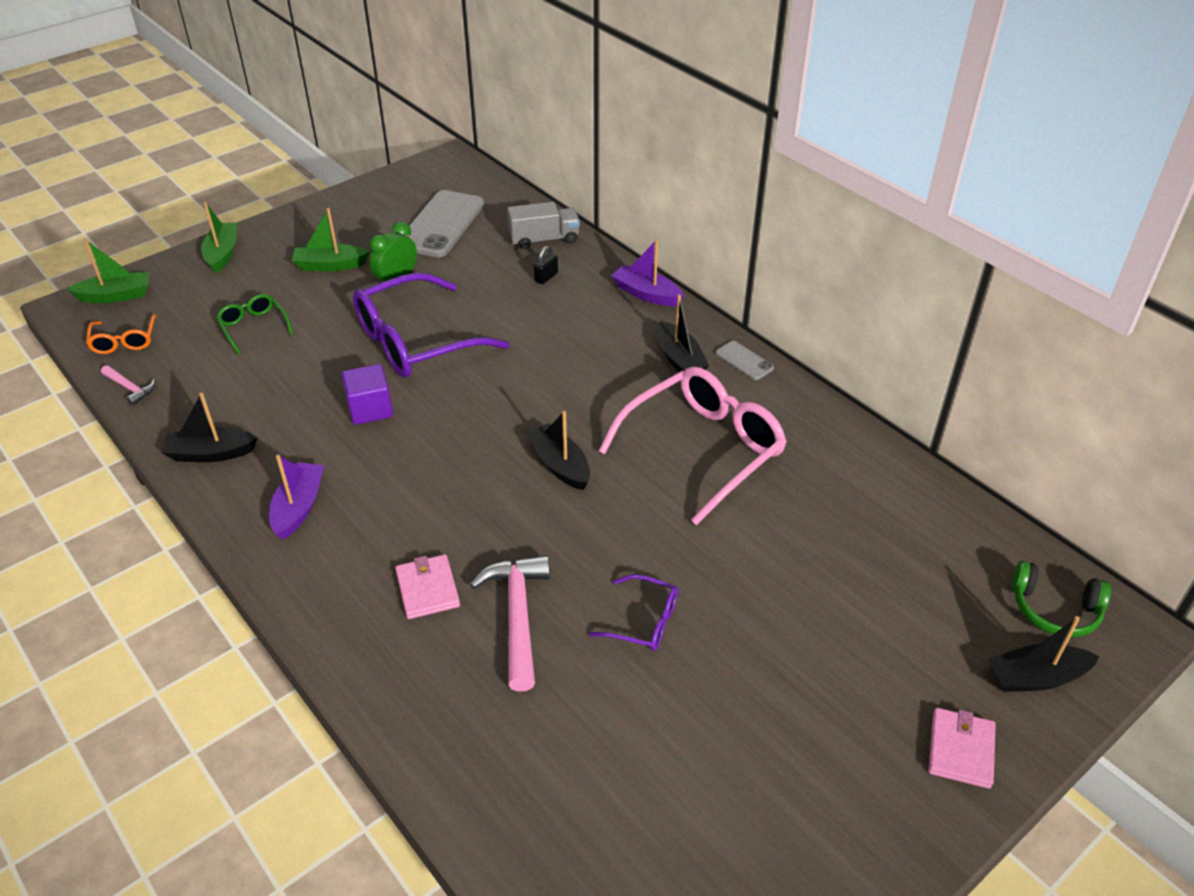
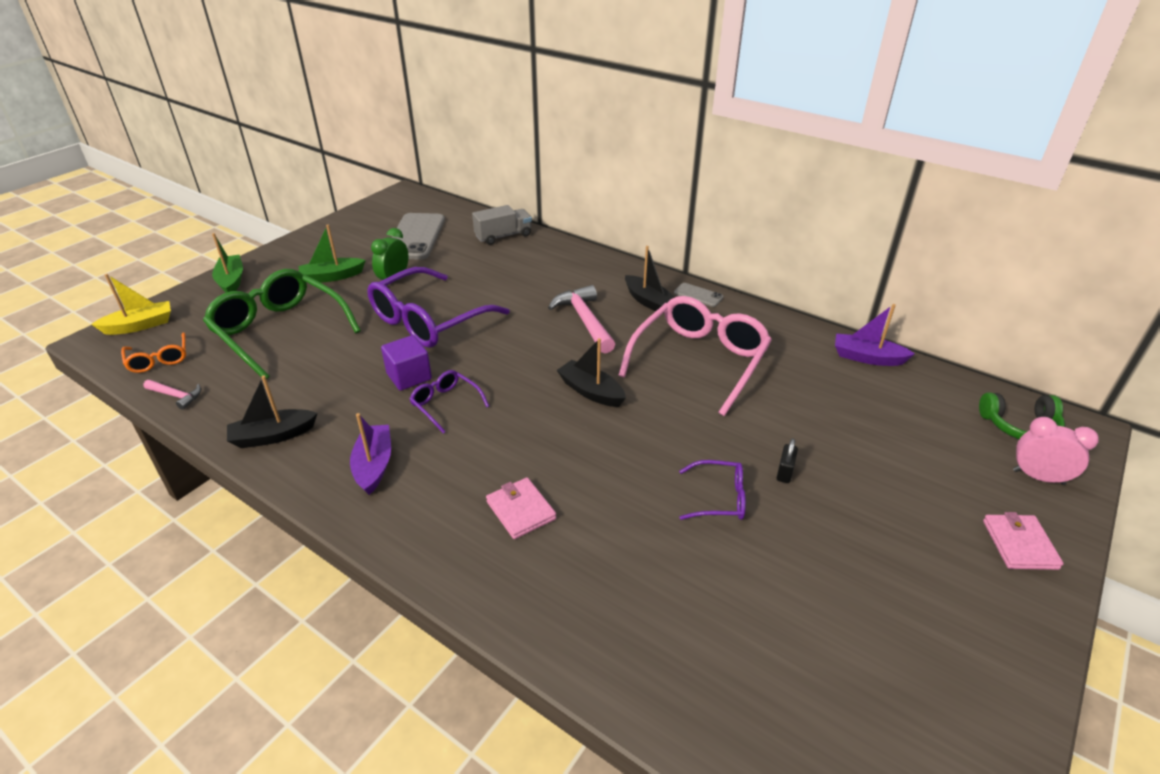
camera: 15 degrees left, 5 degrees down
green boat [67,239,149,303] -> yellow boat [91,274,171,335]
green glasses [216,294,293,355] -> green glasses [203,269,361,380], size x2.11
pink hammer [470,555,550,692] -> pink hammer moved to [548,285,615,354]
black padlock [534,246,558,284] -> black padlock moved to [777,438,798,483]
purple boat [611,239,684,306] -> purple boat moved to [835,304,915,366]
black boat [988,616,1099,692] -> pink clock [1013,417,1099,485]
none -> purple glasses [409,370,489,434]

